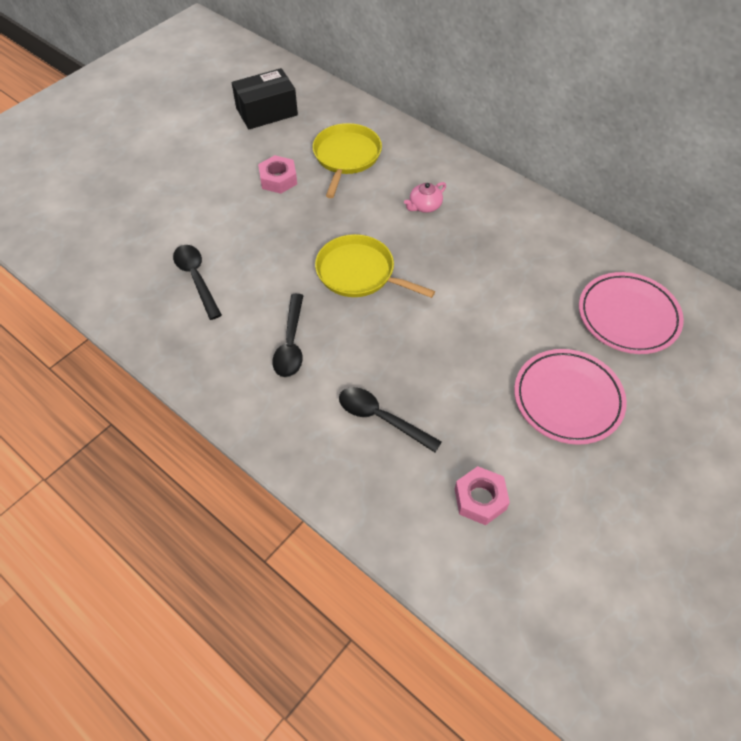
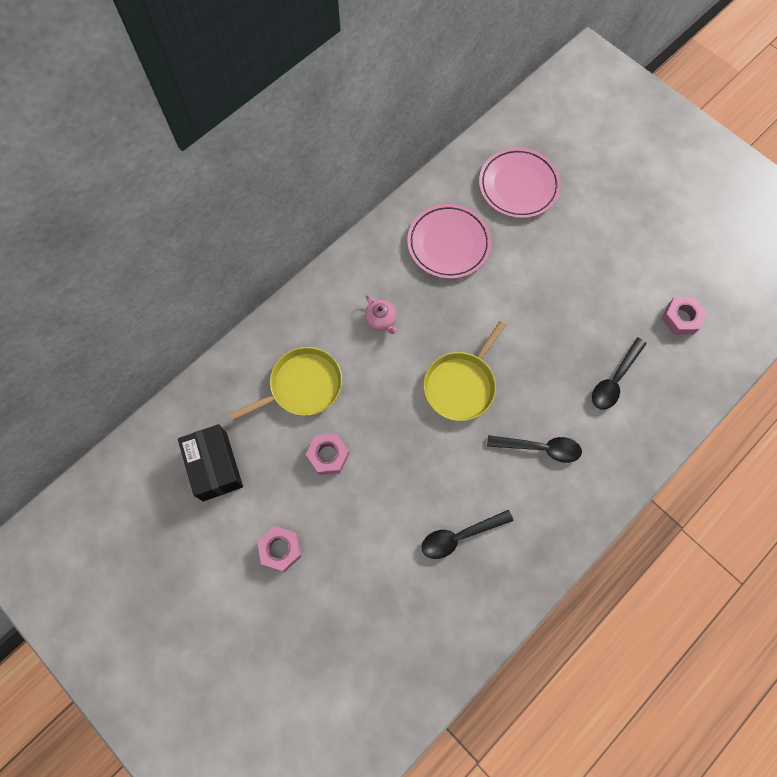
camera: 85 degrees left, 15 degrees up
yellow pan [313,123,382,198] -> yellow pan turned 135 degrees clockwise [230,347,342,421]
pink plate [514,349,627,445] -> pink plate moved to [407,204,491,279]
none -> pink nut [257,526,302,572]

